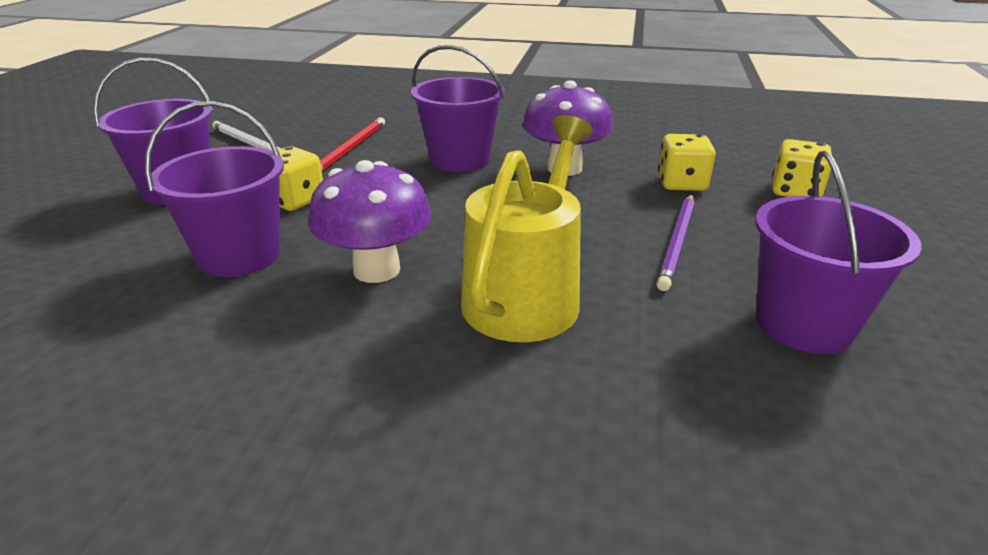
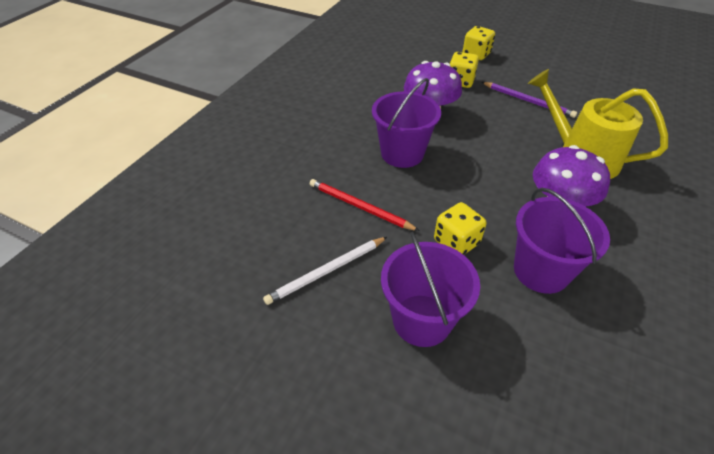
camera: 75 degrees left, 15 degrees up
purple bucket [755,150,922,354] -> none

